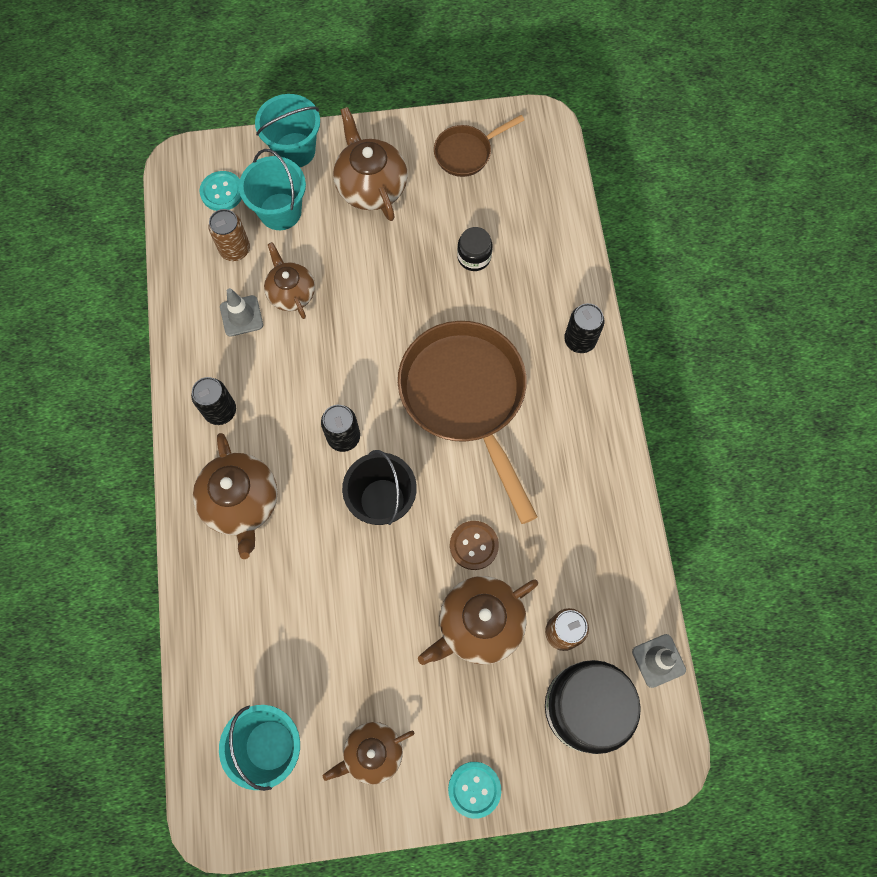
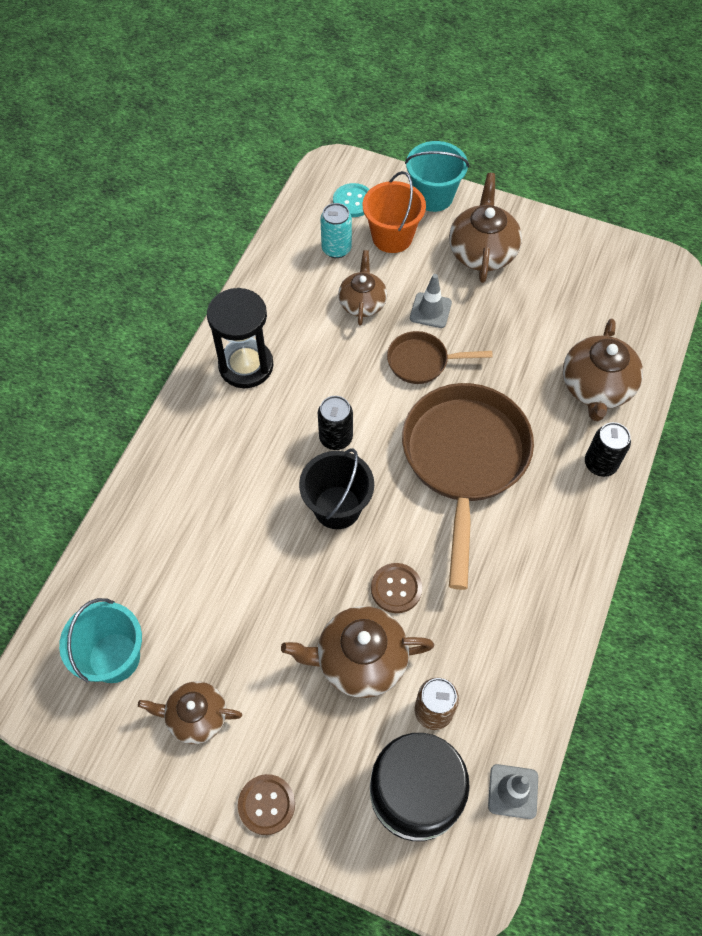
camera: 30 degrees right, 10 degrees down
black can [191,377,236,425] -> black hourglass [207,288,273,388]
brown teapot [193,433,278,559] -> brown teapot moved to [563,319,643,421]
brown can [208,209,250,261] -> turquoise can [320,203,352,258]
grey traffic cone [220,288,263,337] -> grey traffic cone moved to [410,274,452,328]
turquoise bucket [239,149,306,230] -> orange bucket [363,171,426,253]
brown pan [434,115,524,177] -> brown pan moved to [387,331,493,384]
turquoise button [448,762,501,819] -> brown button [238,774,295,835]
black jar [457,227,493,271] -> none

